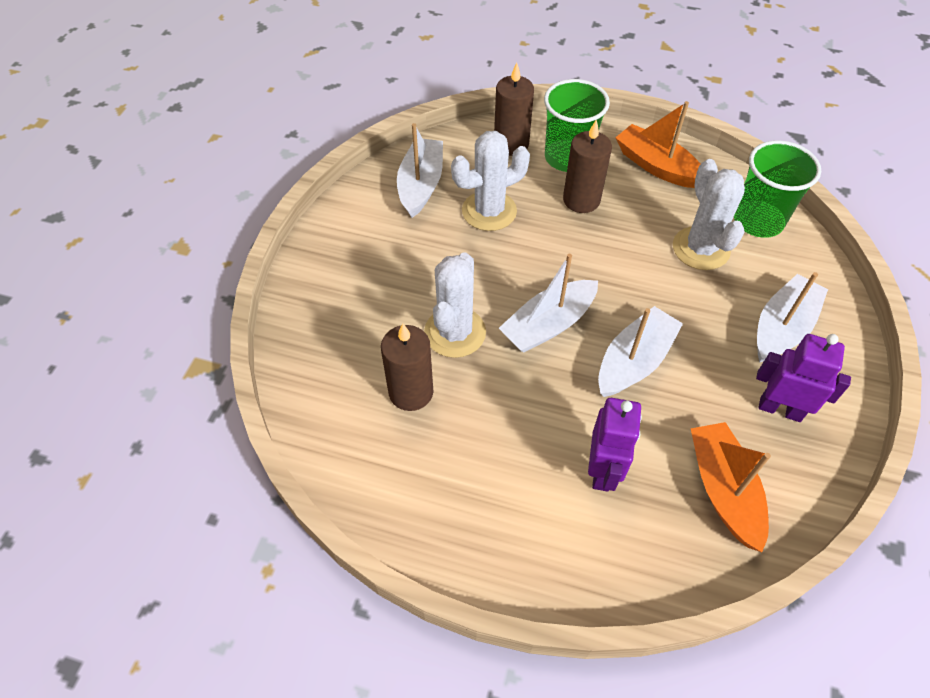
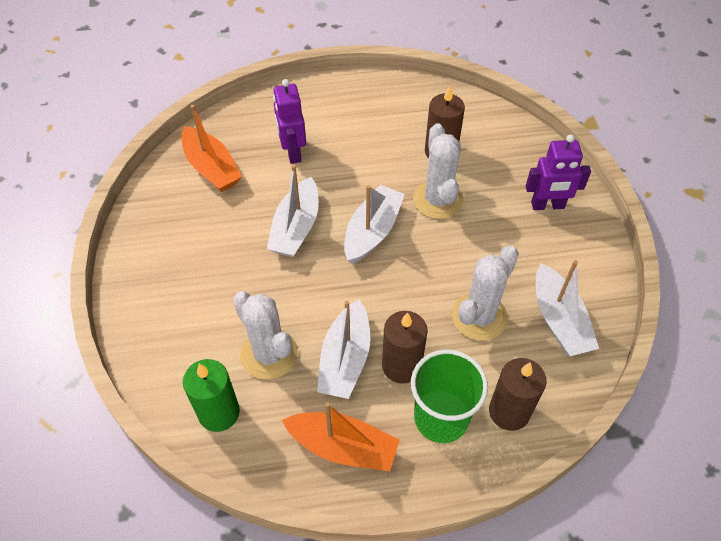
camera: 155 degrees right, 0 degrees up
green cup [734,140,821,238] -> green candle [183,359,240,432]
purple robot [756,334,851,422] -> purple robot moved to [526,134,591,210]
white boat [757,272,828,363] -> white boat moved to [317,299,370,399]

